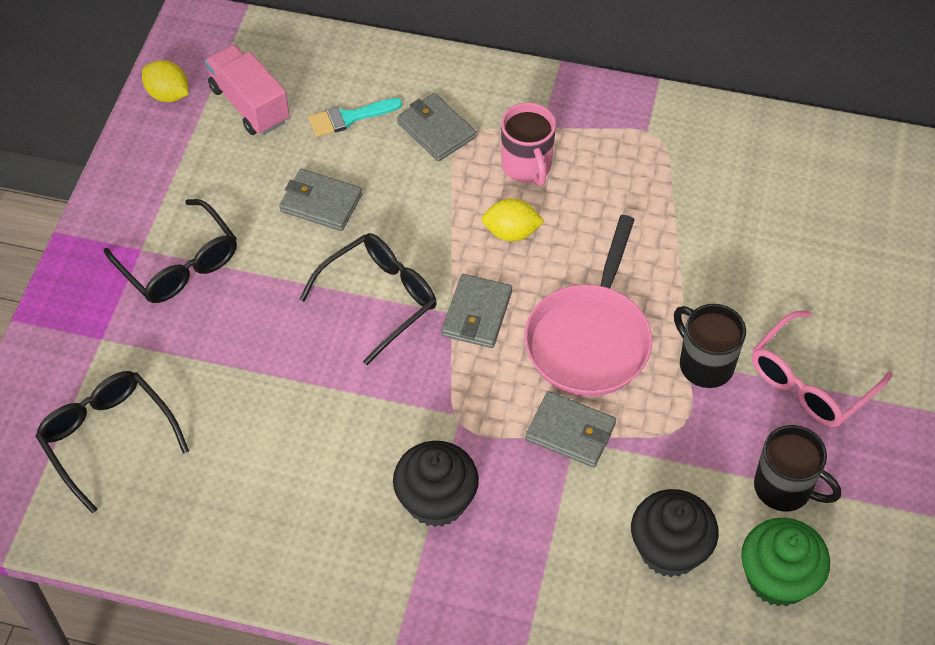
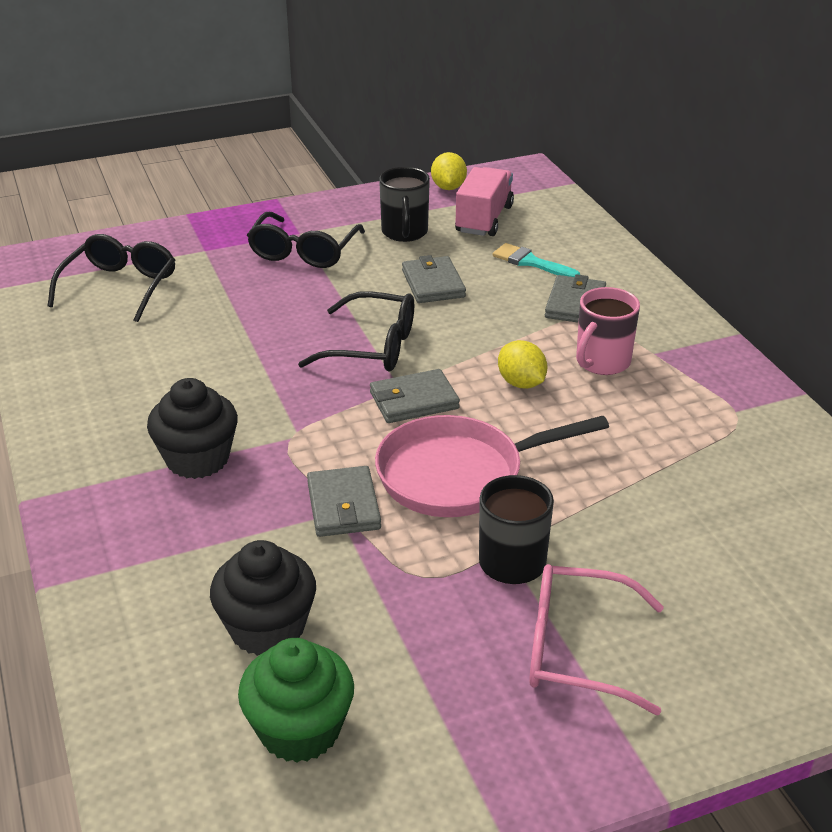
camera: 55 degrees right, 20 degrees down
black mug [754,425,841,511] -> black mug moved to [379,167,430,242]

